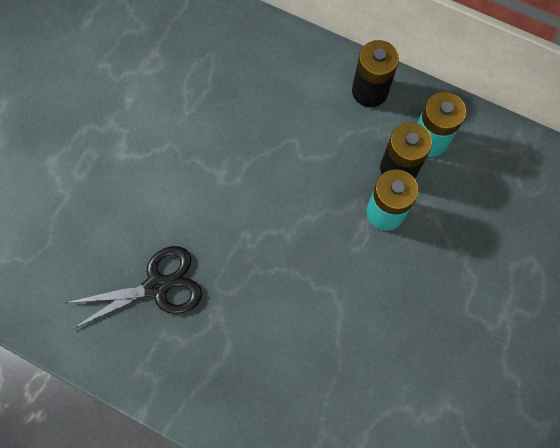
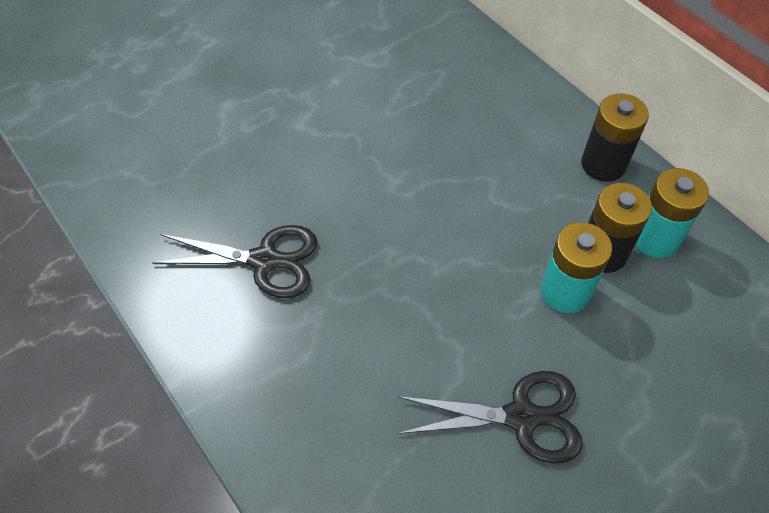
camera: 25 degrees right, 15 degrees down
none -> black scissors [397,371,583,463]

